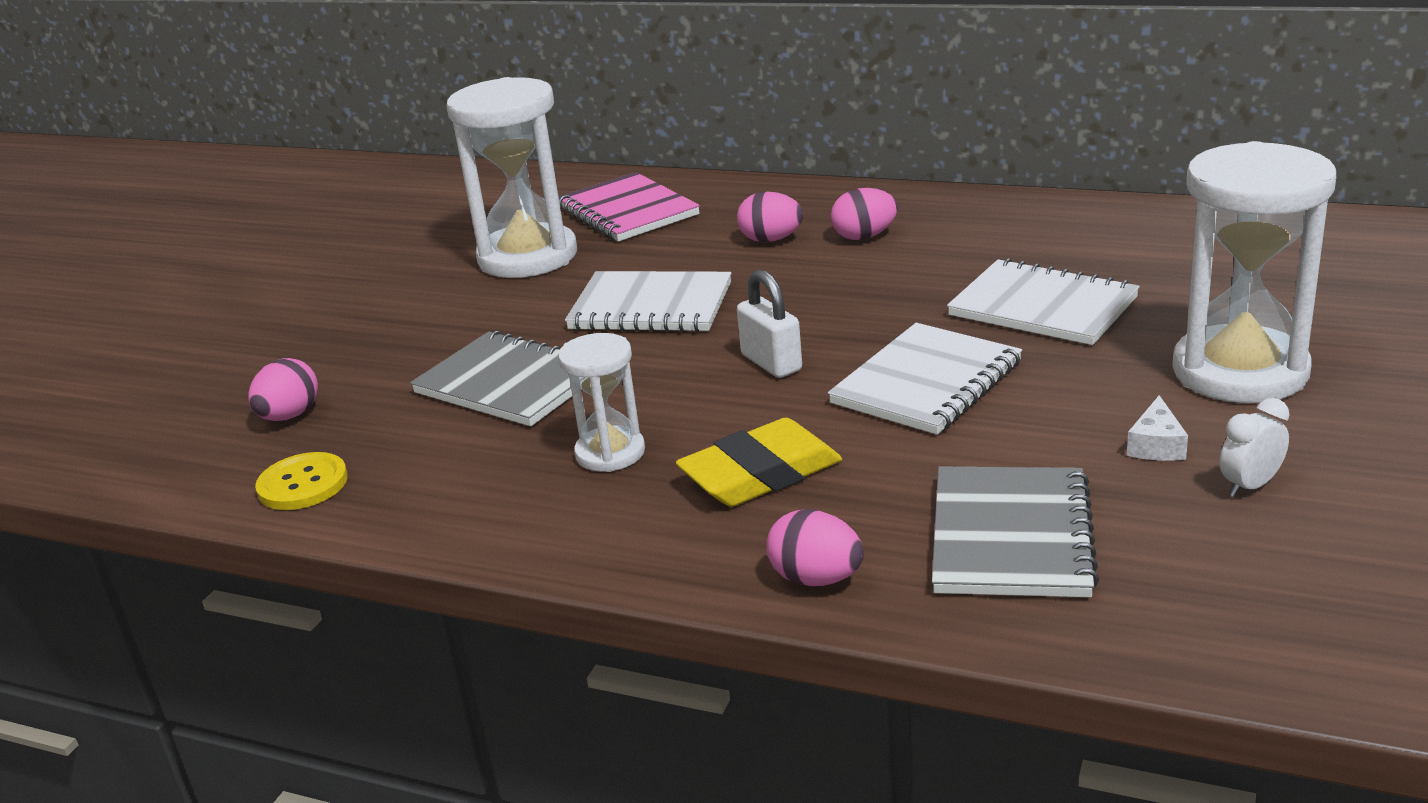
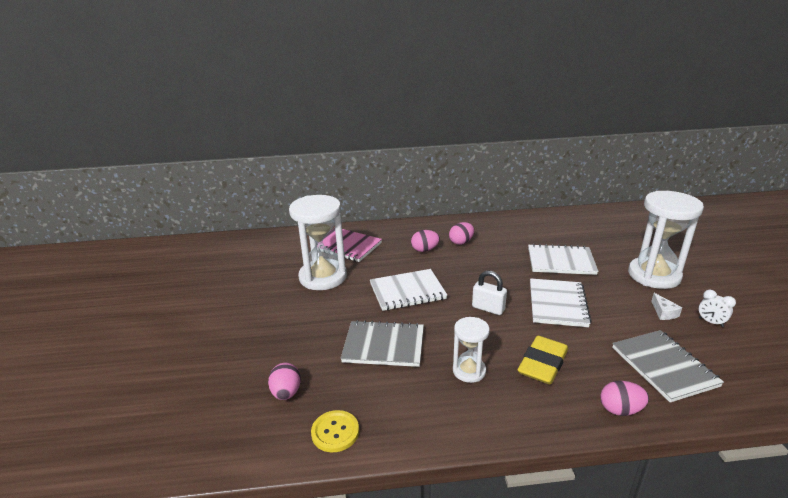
camera: 30 degrees left, 0 degrees up
white clock [1220,398,1290,497] -> white clock turned 75 degrees counterclockwise [699,290,736,327]

